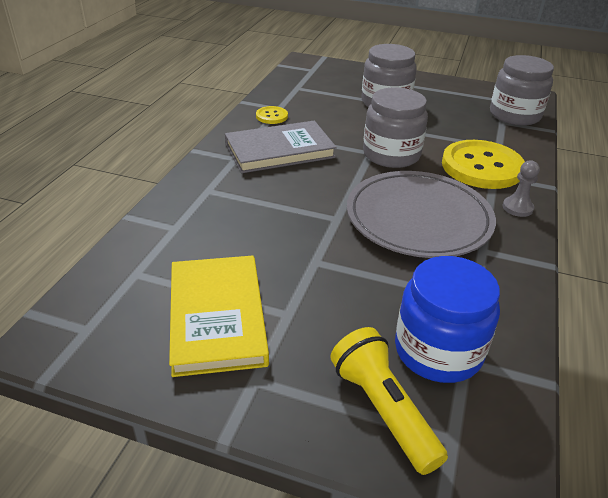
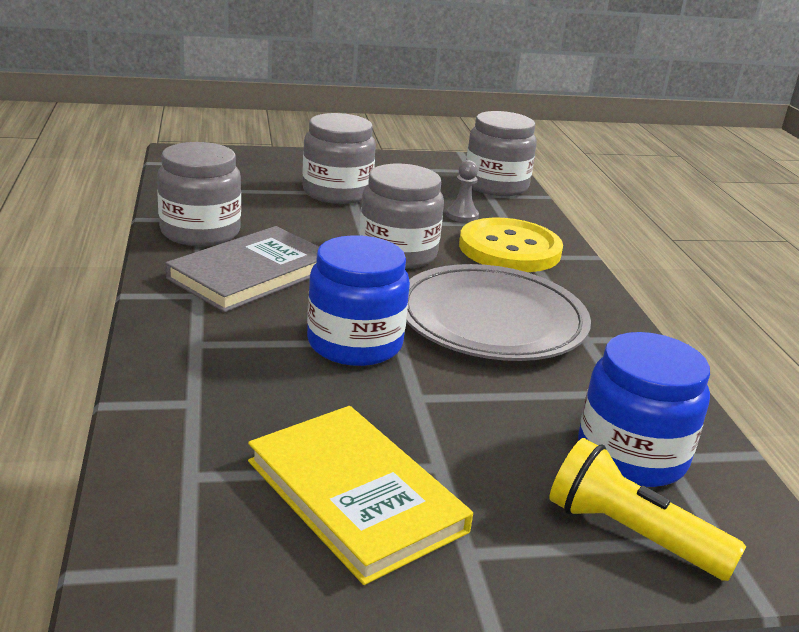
camera: 30 degrees left, 10 degrees down
yellow button [256,106,288,124] -> grey jar [157,142,241,246]
grey pawn [503,160,540,217] -> grey pawn moved to [446,160,479,223]
none -> blue jar [307,235,410,366]

